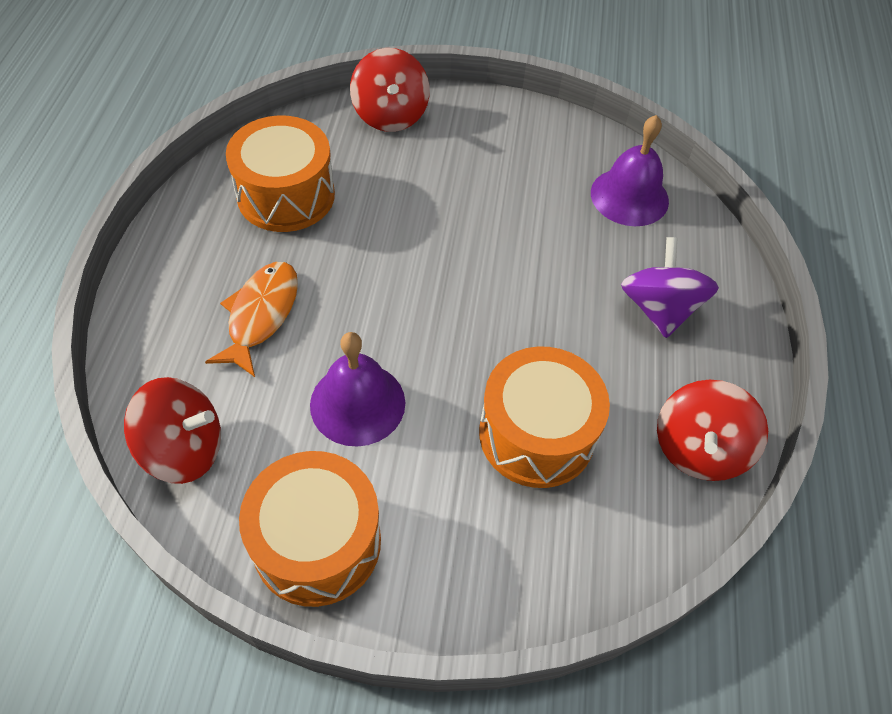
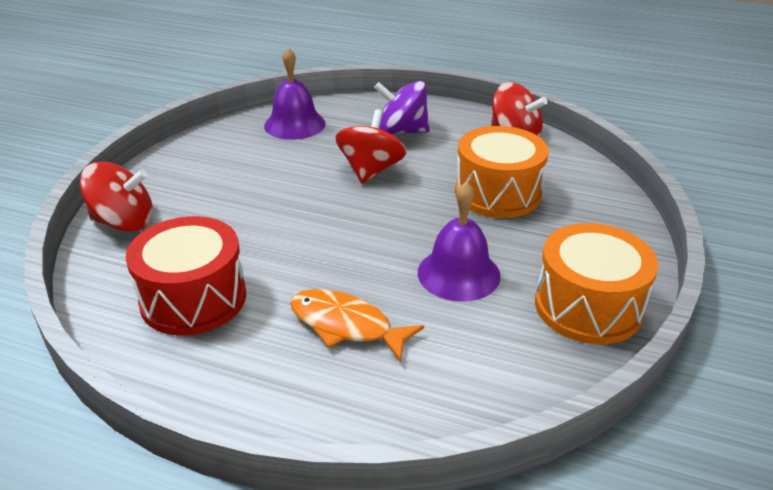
camera: 75 degrees left, 20 degrees down
red spinning top [124,377,221,484] -> red spinning top moved to [335,109,406,184]
orange drum [226,115,335,232] -> red drum [126,216,246,335]

